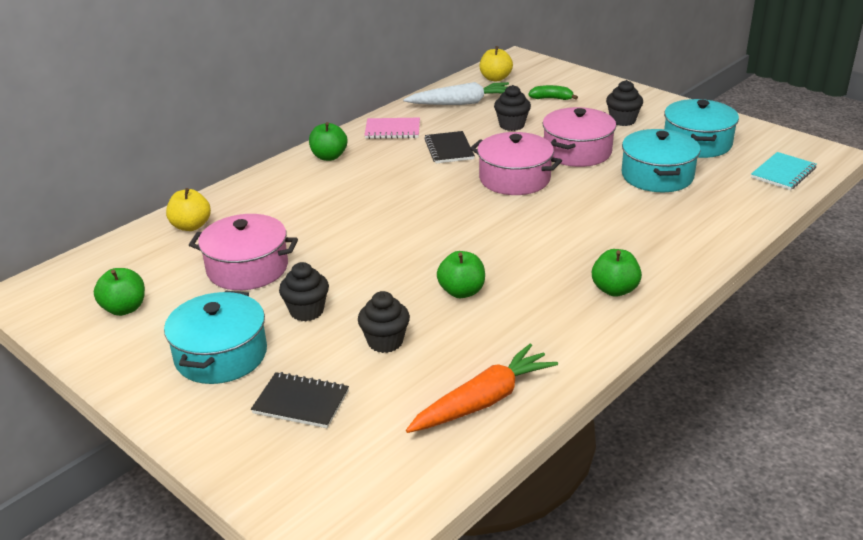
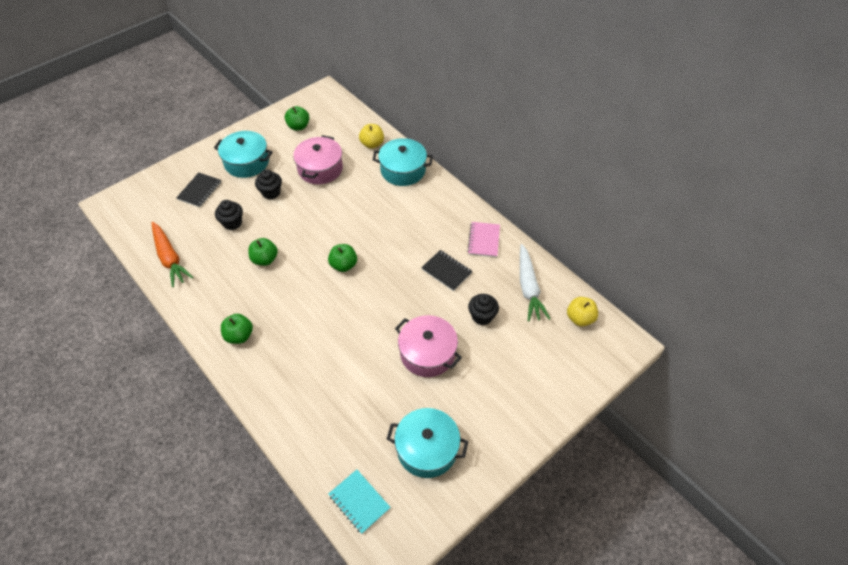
camera: 95 degrees right, 20 degrees up
green apple [309,122,347,161] -> green apple moved to [328,244,357,272]
black notebook [424,131,475,163] -> black notebook turned 45 degrees clockwise [421,250,473,291]
pink pot [470,132,562,195] -> none
green banana [528,85,578,100] -> none
black cupcake [606,80,643,126] -> none
turquoise pot [622,129,701,192] -> turquoise pot moved to [372,138,433,186]

